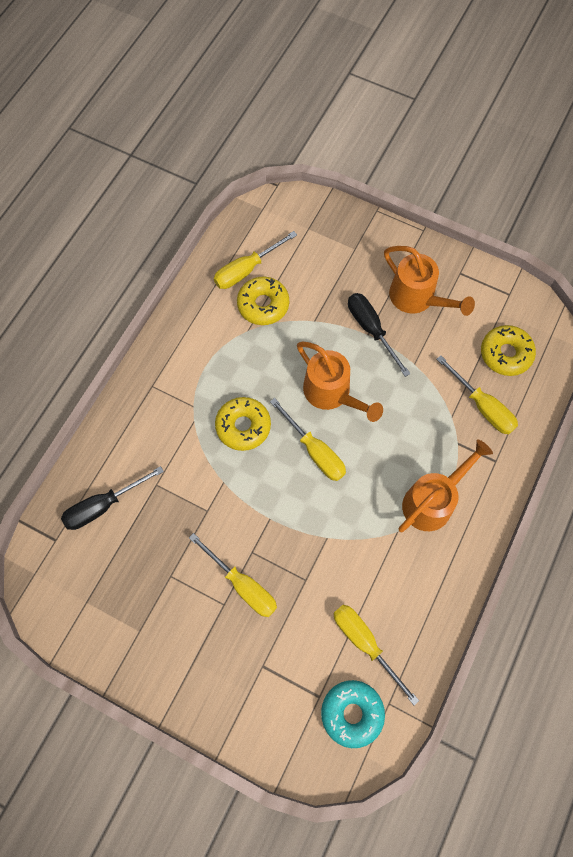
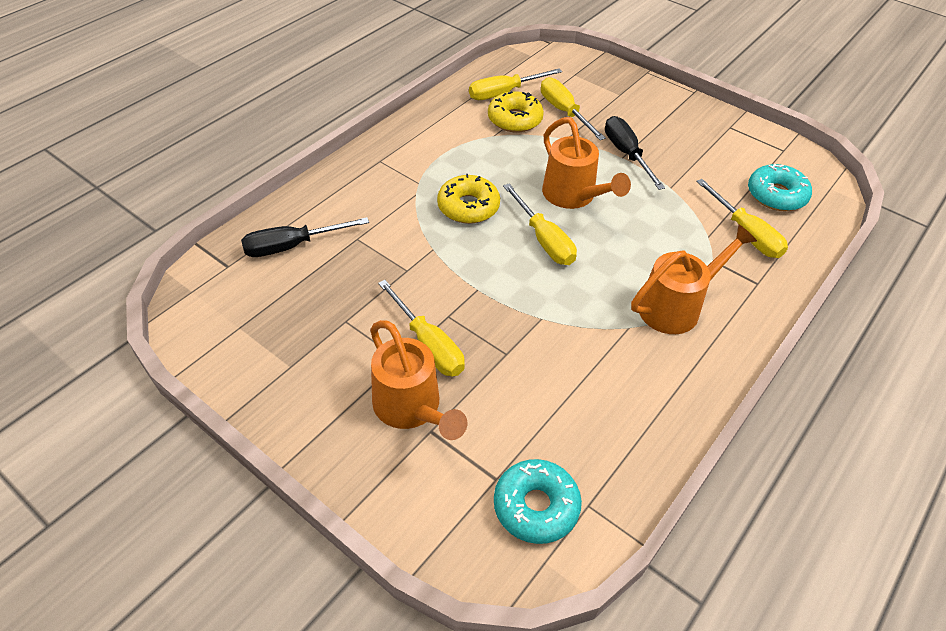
camera: 10 degrees right, 20 degrees down
yellow screwdriver [334,605,419,705] -> yellow screwdriver moved to [541,77,606,140]
orange watering can [384,246,475,316] -> orange watering can moved to [370,320,467,440]
yellow donut [481,325,536,376] -> turquoise donut [748,164,812,211]

